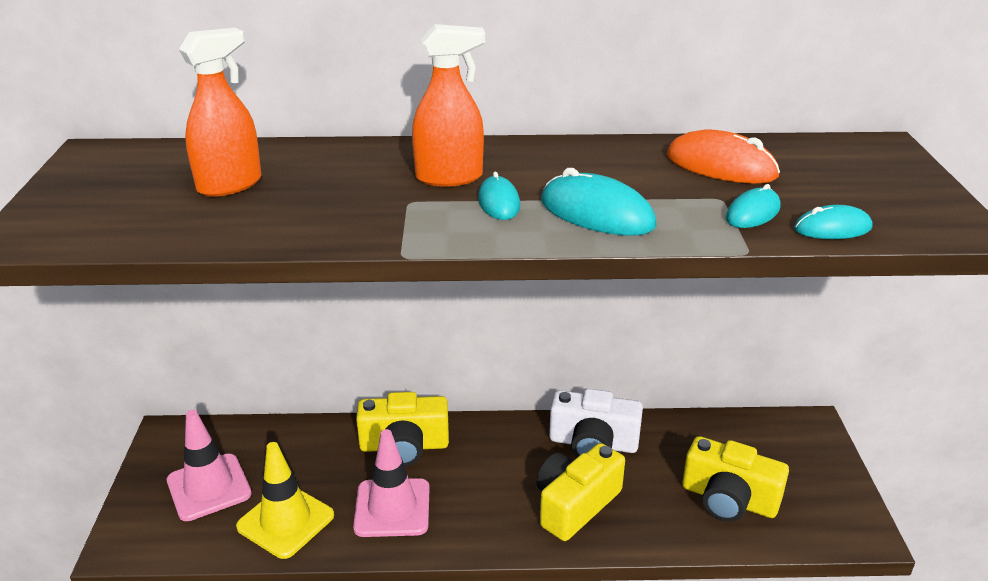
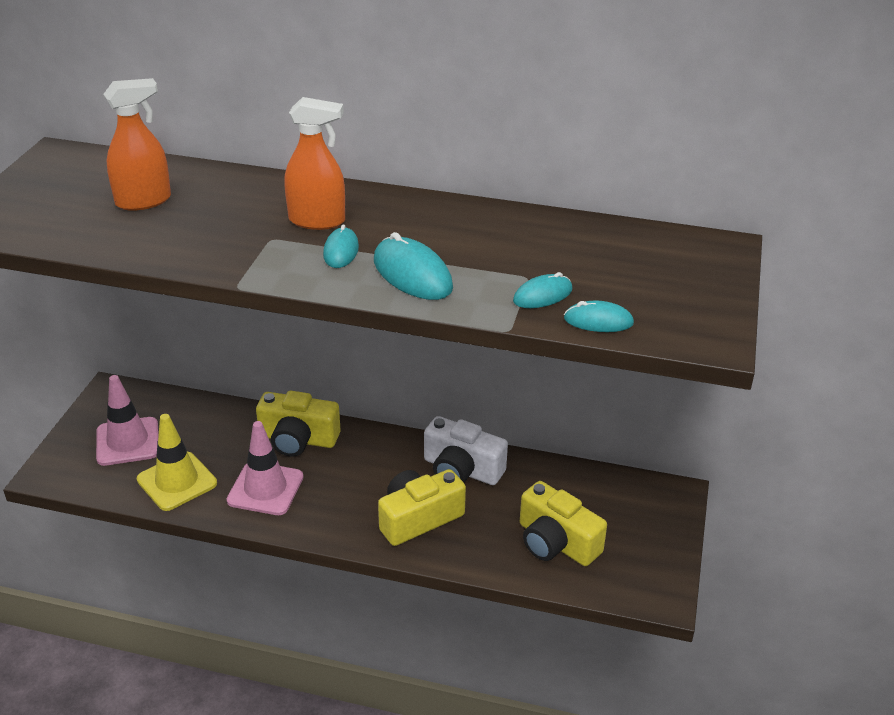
camera: 15 degrees right, 5 degrees up
orange mouse [666,130,780,183] -> none

